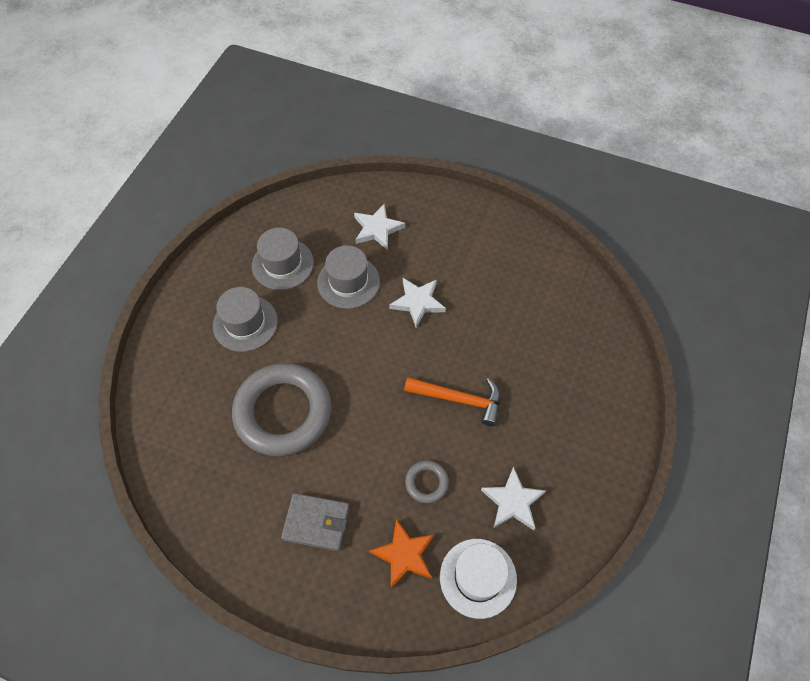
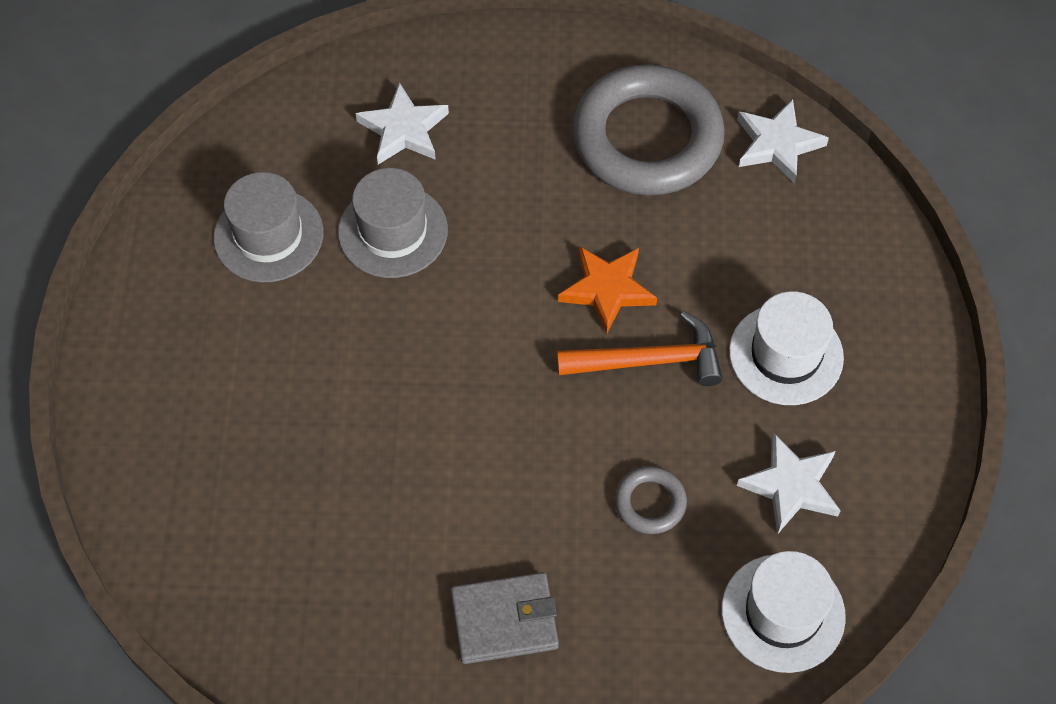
camera: 20 degrees left, 0 degrees up
grey hat [213,287,278,352] -> none
grey ring [232,363,332,457] -> grey ring moved to [572,64,725,195]
orange star [369,519,434,588] -> orange star moved to [558,246,657,335]
white star [389,278,446,328] -> white star moved to [737,99,829,184]
none -> white hat [729,291,844,405]

